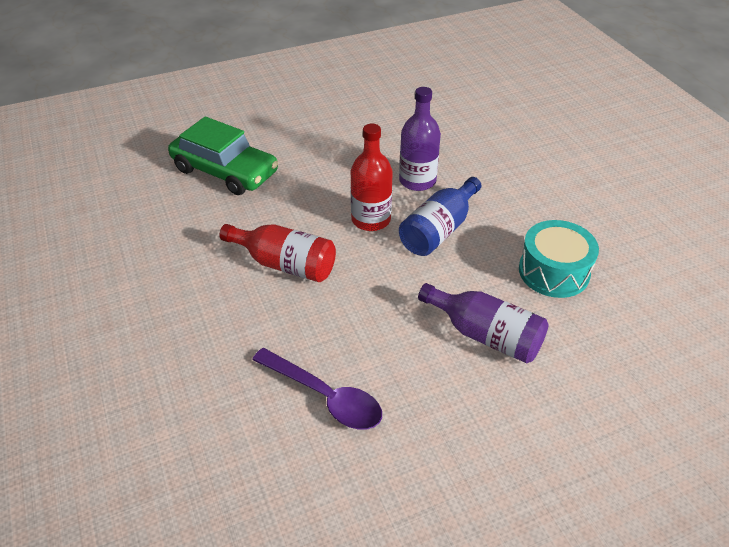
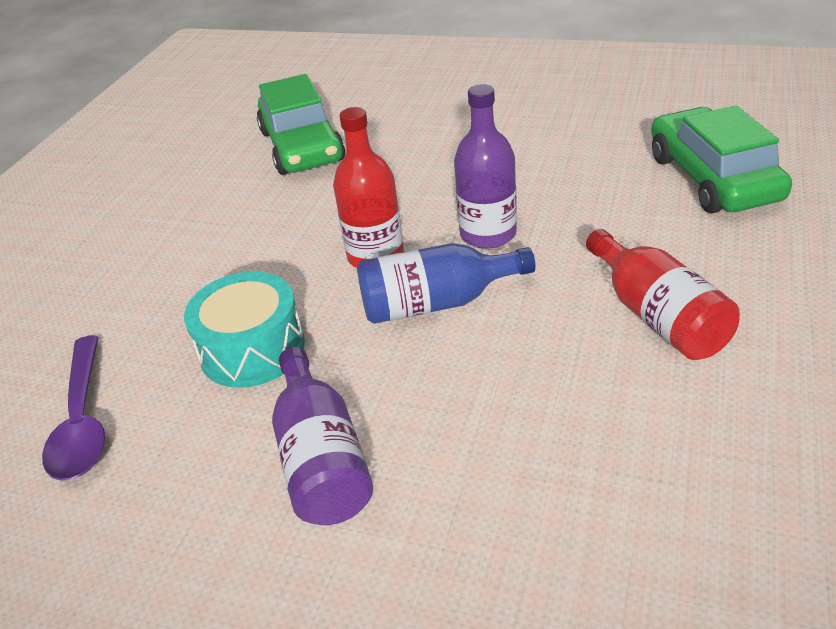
camera: 45 degrees right, 5 degrees down
red bottle [219,224,336,282] -> red bottle moved to [586,229,740,360]
turquoise drum [519,220,599,298] -> turquoise drum moved to [184,271,305,388]
none -> green car [651,105,792,213]

